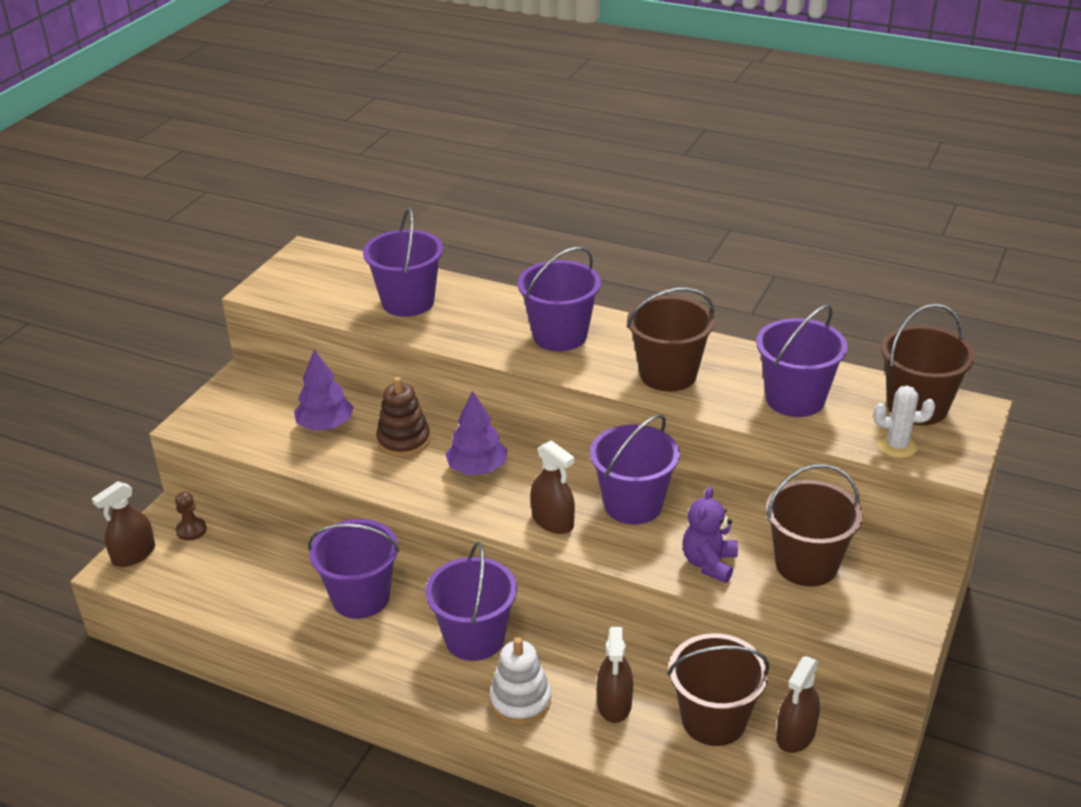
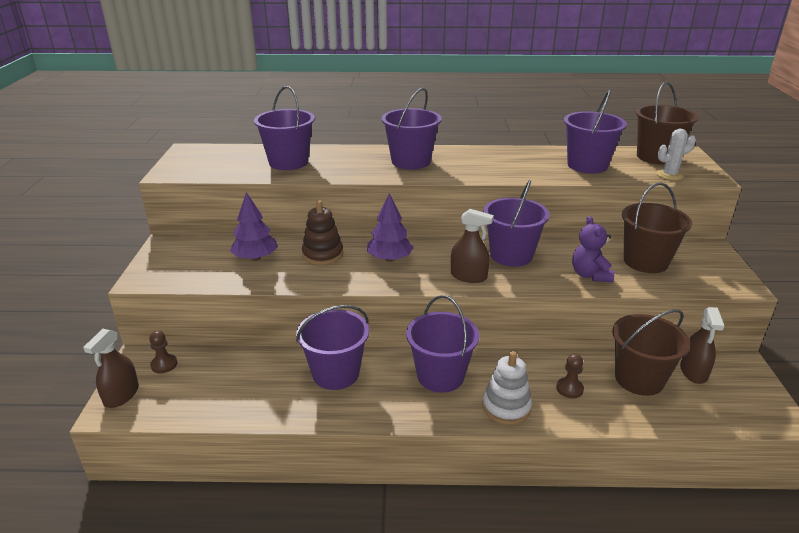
camera: 25 degrees left, 5 degrees down
brown spray bottle [597,627,633,723] -> brown pawn [556,354,584,398]
brown bucket [627,288,715,392] -> none

